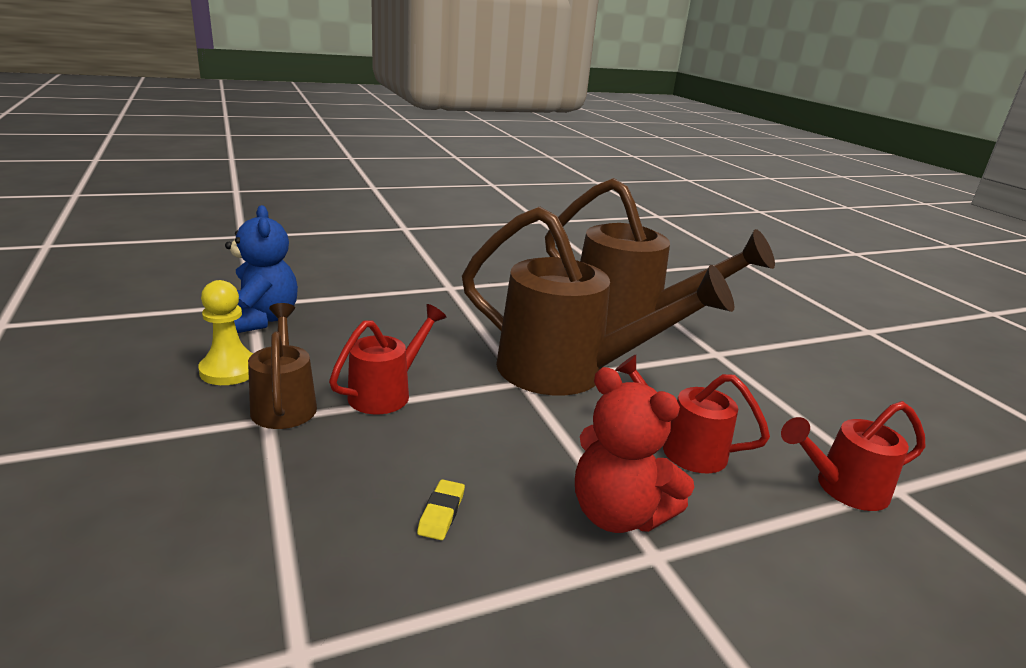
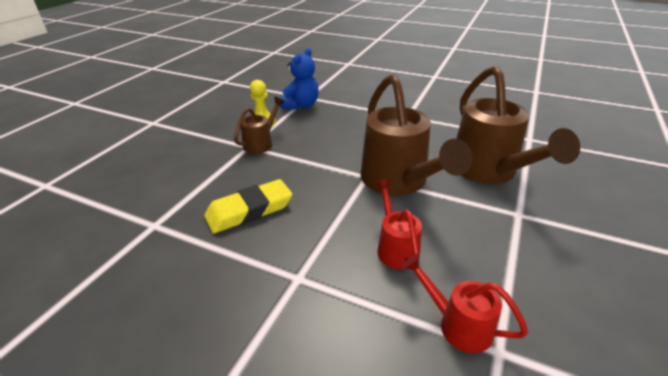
camera: 50 degrees right, 10 degrees up
red watering can [329,304,447,414] -> none
yellow eraser [417,479,465,540] -> yellow eraser [204,179,293,233], size x2.44
red teddy bear [575,367,694,533] -> none

